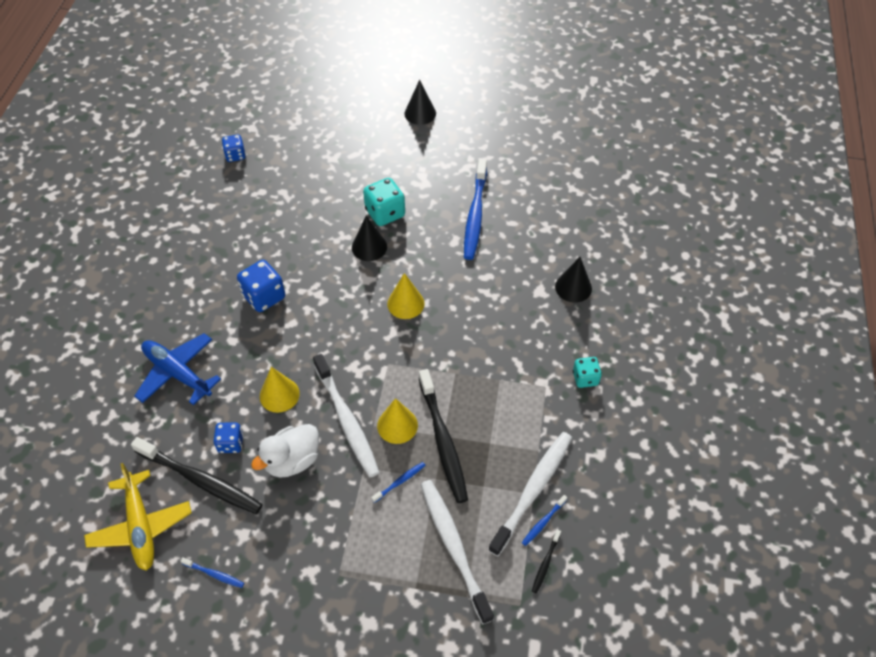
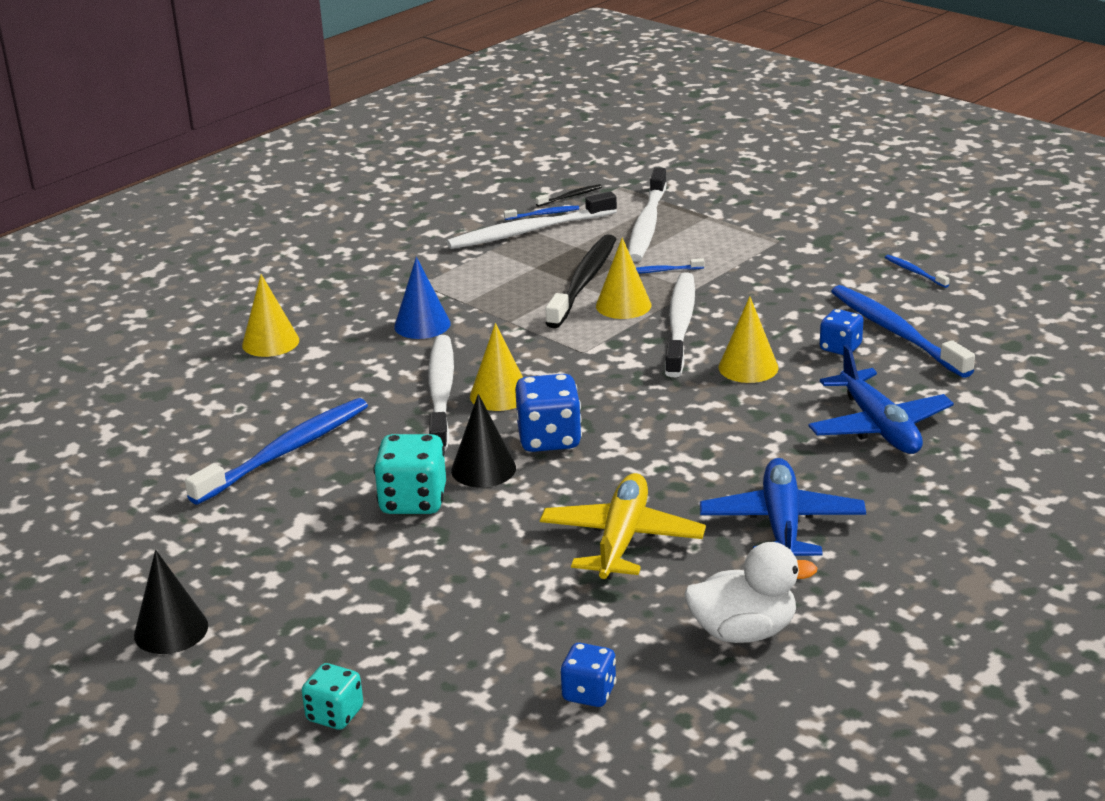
camera: 145 degrees left, 25 degrees down
yellow plane [84,463,192,571] -> yellow plane moved to [540,473,706,579]
black toothbrush [131,437,263,514] -> blue toothbrush [831,285,975,378]
blue dice [237,260,285,312] -> blue dice moved to [515,374,582,452]
white duck [251,424,319,478] -> white duck moved to [684,542,818,643]
black cone [555,257,592,303] -> yellow cone [242,274,299,357]
turquoise dice [573,357,602,388] -> turquoise dice moved to [302,663,363,730]
none -> blue cone [394,257,451,339]
none -> white toothbrush [428,335,454,451]
none -> blue plane [700,458,866,556]

